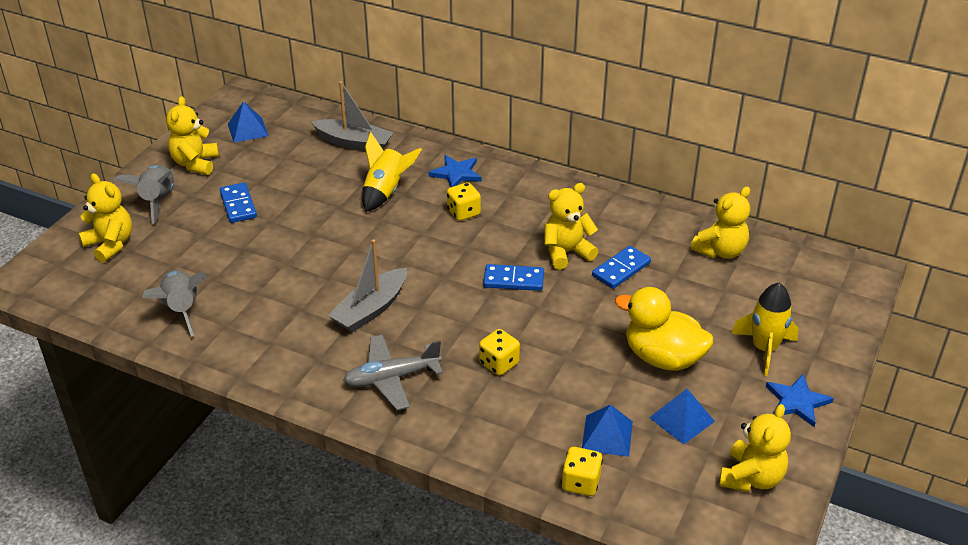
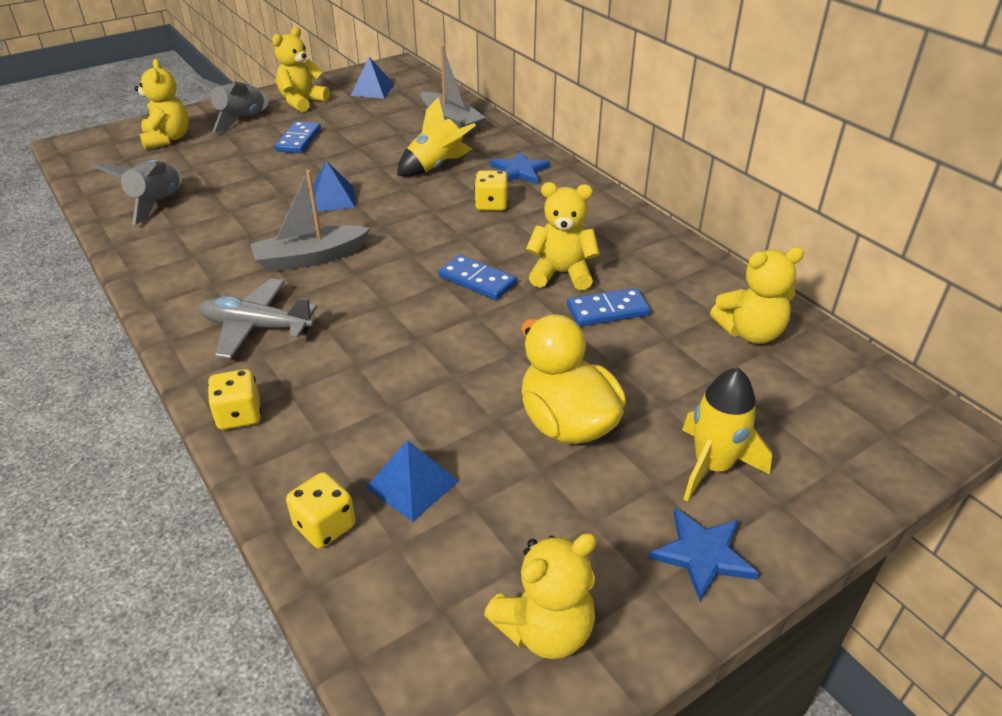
camera: 30 degrees right, 0 degrees up
yellow dice [479,329,520,376] -> yellow dice moved to [208,369,261,430]
blue pyramid [649,389,715,444] -> blue pyramid moved to [310,160,355,212]

